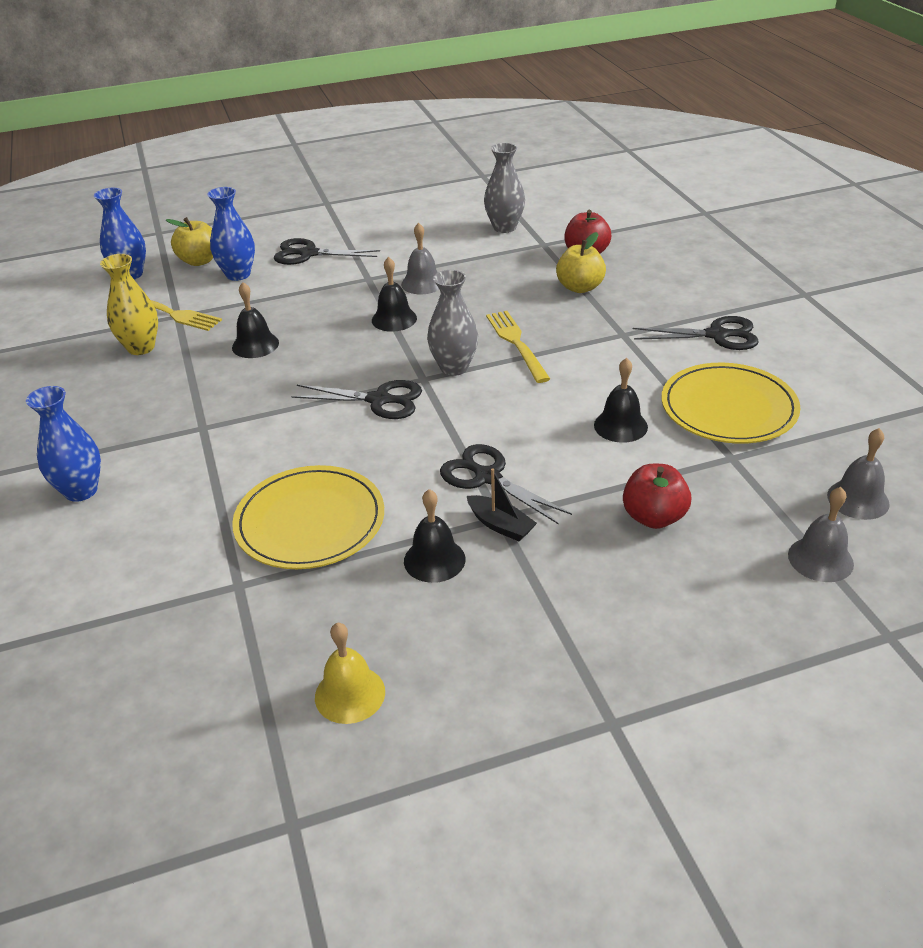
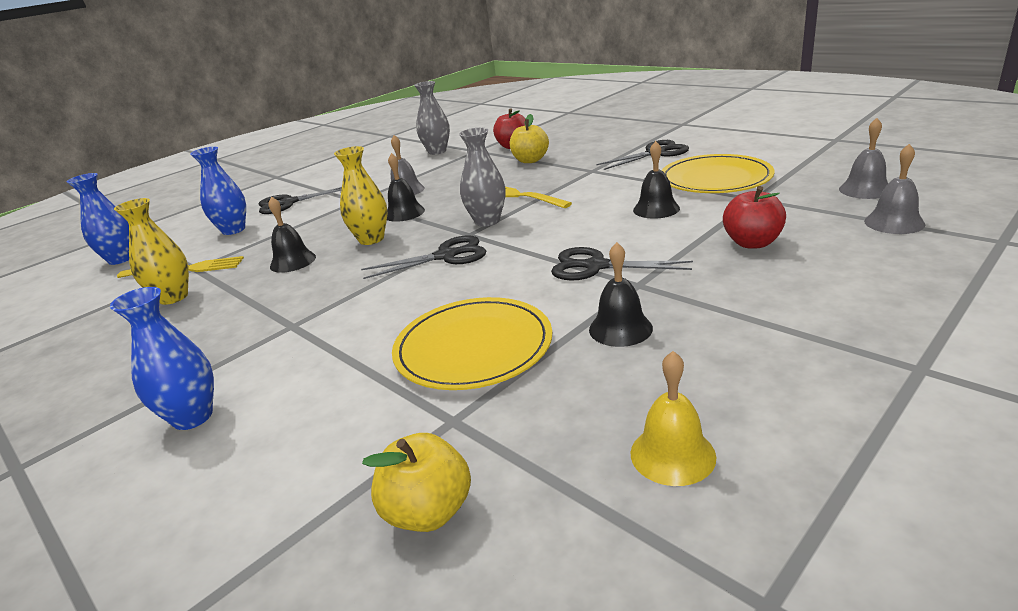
camera: 25 degrees left, 10 degrees down
yellow apple [166,217,213,266] -> yellow apple moved to [362,433,471,532]
black boat [467,468,537,541] -> none
none -> yellow vase [334,146,387,245]

